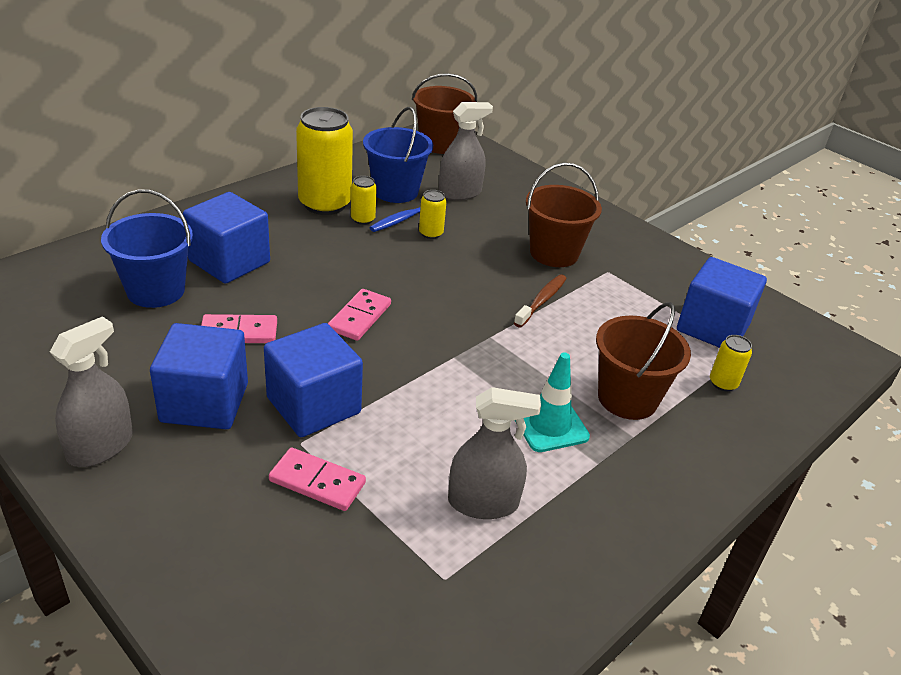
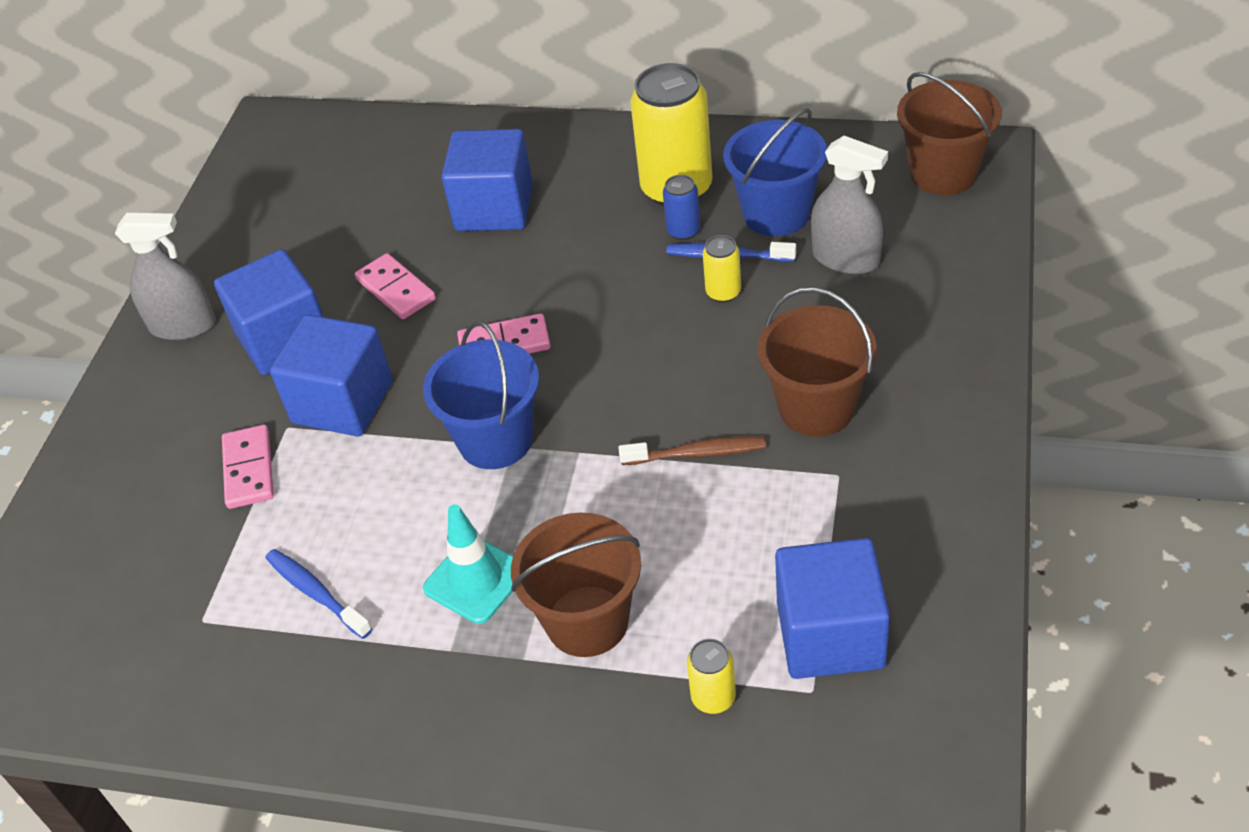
camera: 65 degrees right, 10 degrees up
blue bucket [101,189,193,308] -> blue bucket moved to [423,321,539,469]
yellow can [351,176,377,225] -> blue can [663,175,700,240]
grey spray bottle [448,387,541,519] -> blue toothbrush [265,549,372,639]

